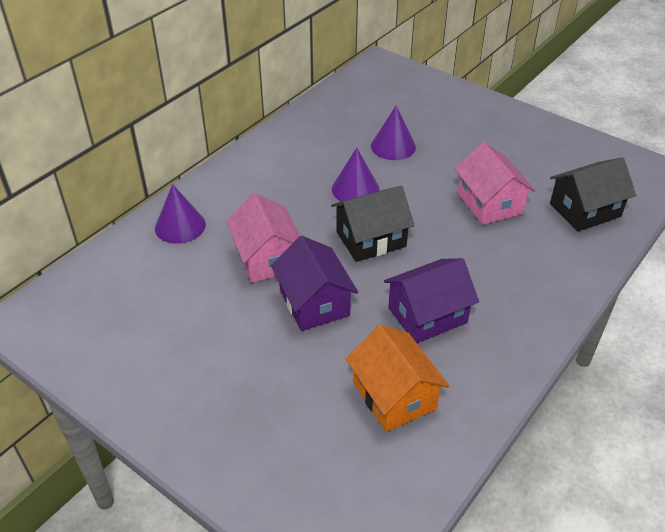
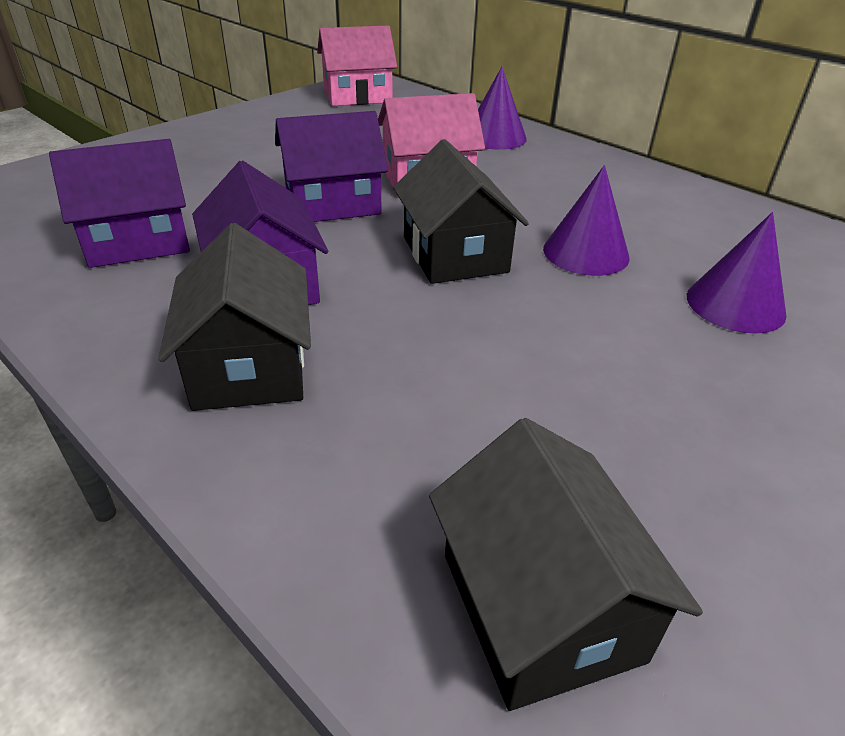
camera: 95 degrees right, 5 degrees down
orange house [346,325,449,432] -> purple house [49,139,190,268]
pink house [455,142,536,225] -> pink house moved to [317,25,397,106]
none -> black house [158,223,311,411]

